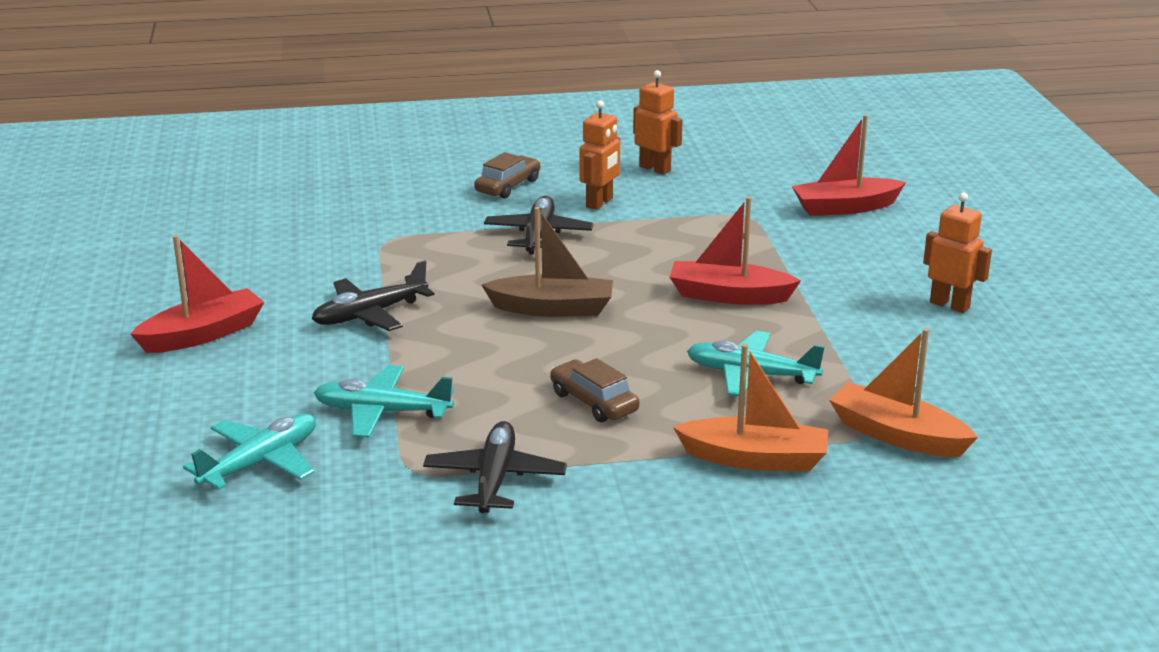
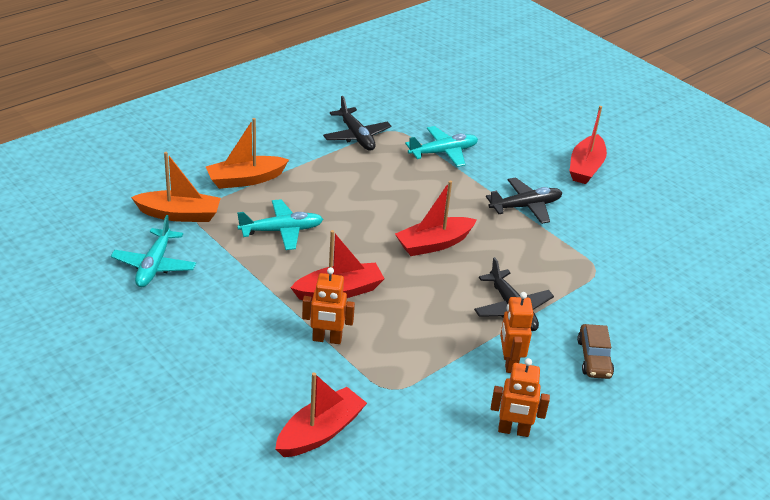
camera: 145 degrees right, 10 degrees up
turquoise plane [183,414,316,490] -> turquoise plane moved to [111,215,196,287]
black plane [312,260,434,331] -> black plane turned 45 degrees clockwise [486,177,562,224]
brown boat [482,207,613,317] -> red boat [395,180,477,256]
brown car [550,358,640,422] -> none
orange robot [923,193,992,313] -> orange robot moved to [302,267,355,344]

